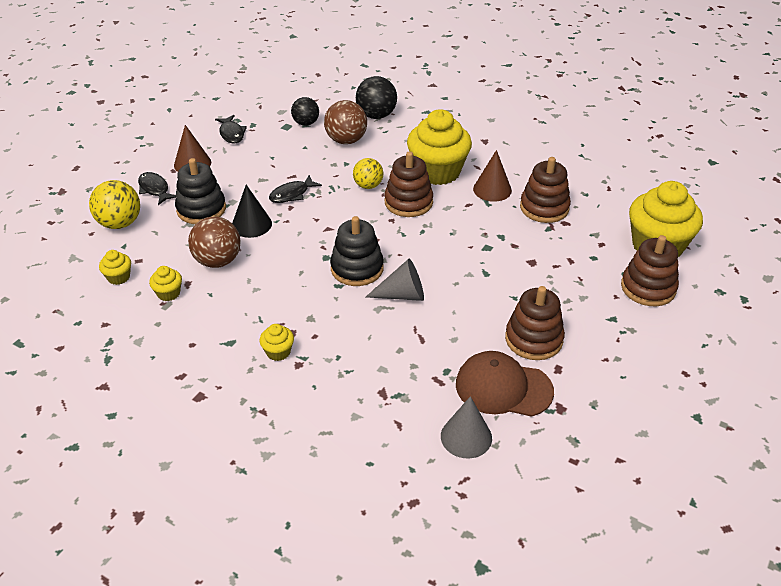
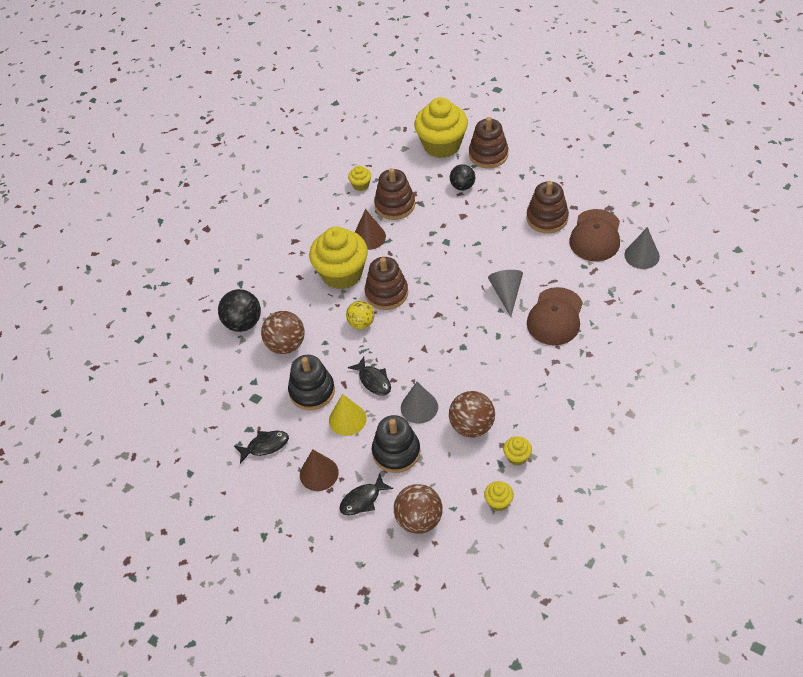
camera: 85 degrees left, 10 degrees up
yellow ball [89,180,140,229] -> brown ball [394,484,443,534]
black cone [232,185,272,238] -> grey cone [401,382,438,424]
yellow cupcake [260,324,294,361] -> yellow cupcake moved to [348,165,371,191]
black ball [291,97,319,126] -> black ball moved to [450,164,475,190]
black stacking toy [330,216,384,286] -> black stacking toy moved to [288,355,335,410]
none -> yellow cone [329,394,366,436]
none -> brown cap [527,287,583,345]

